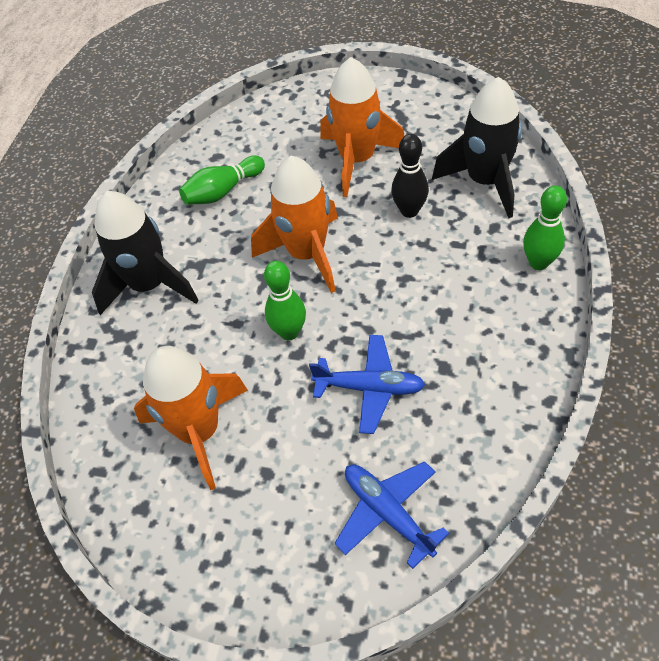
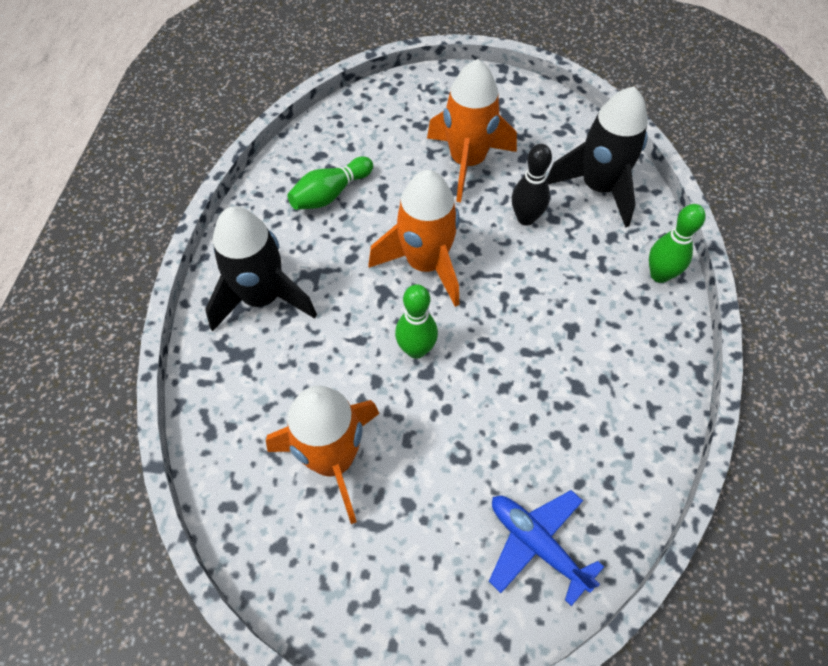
camera: 10 degrees left, 5 degrees up
blue plane [309,335,425,434] -> none

